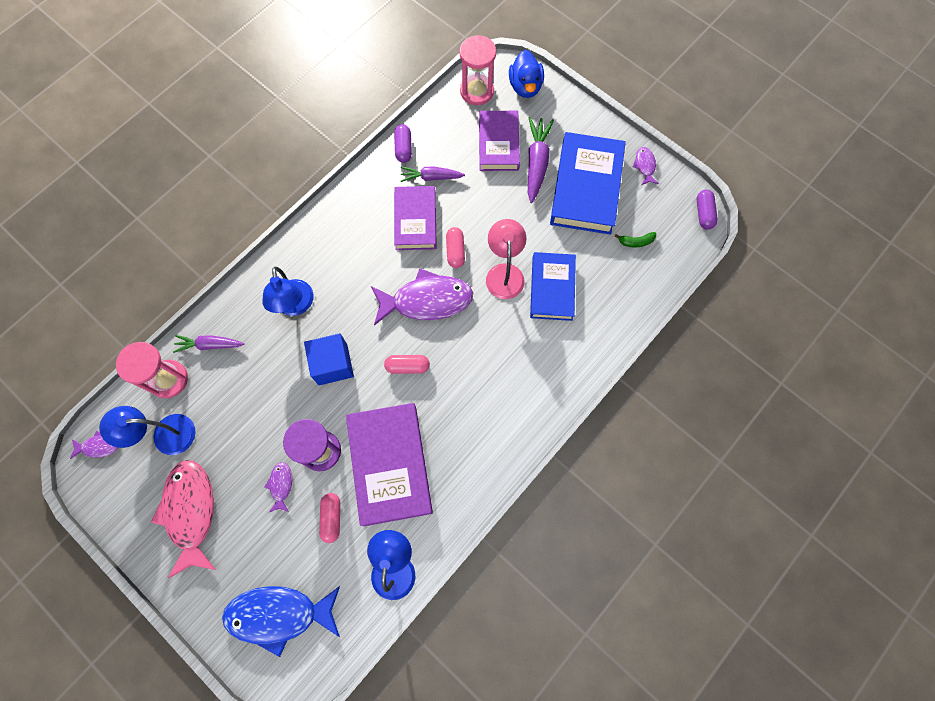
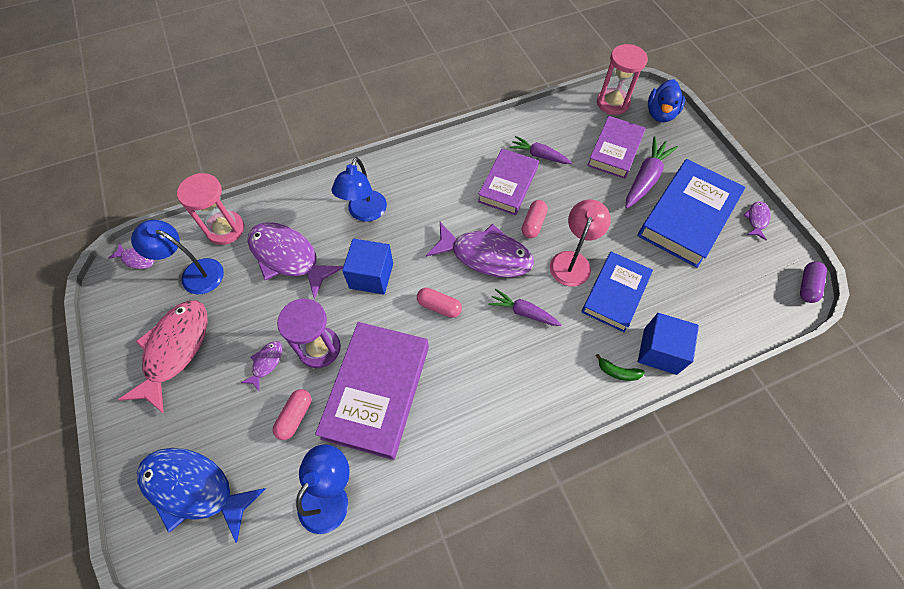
camera: 25 degrees right, 10 degrees down
purple carrot [173,335,244,353] -> purple carrot moved to [488,289,562,326]
purple capsule [394,124,412,163] -> none
green banana [615,232,656,248] -> green banana moved to [595,354,644,381]
none -> purple fish [247,222,343,299]
none -> blue cube [638,313,699,375]

